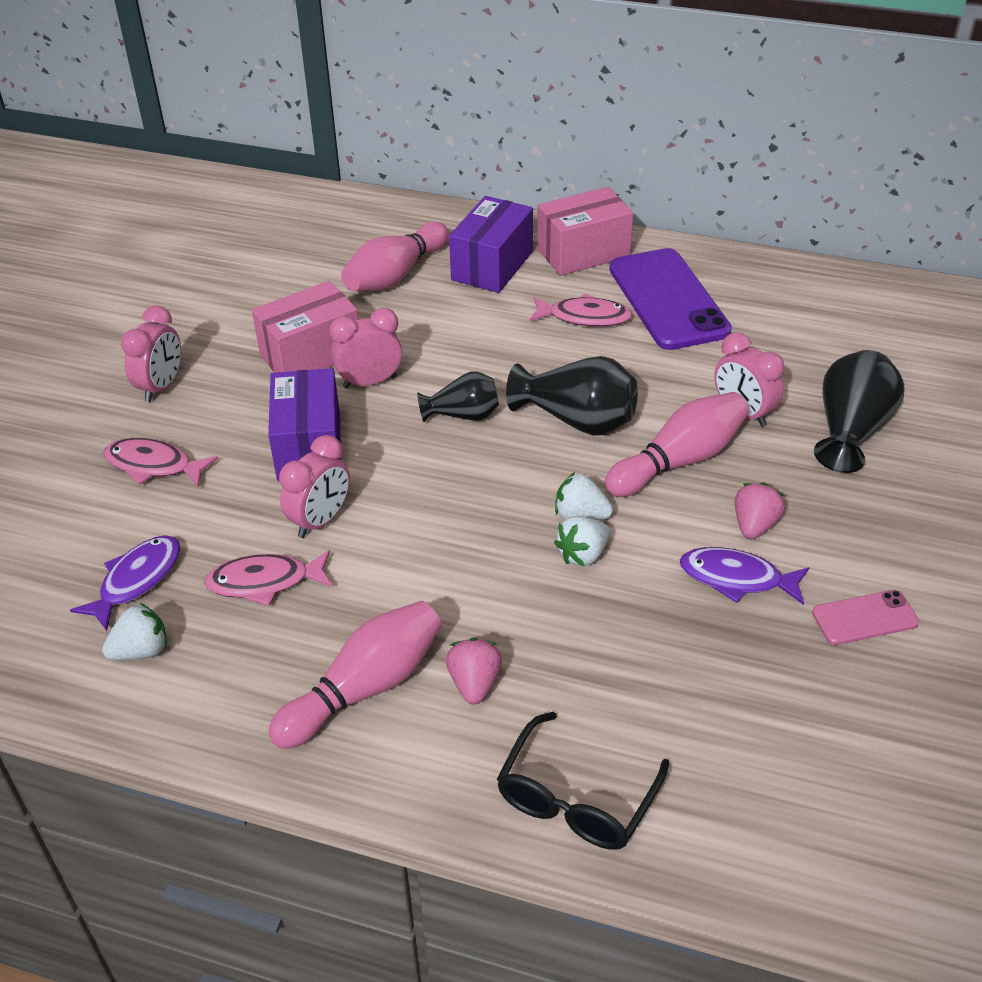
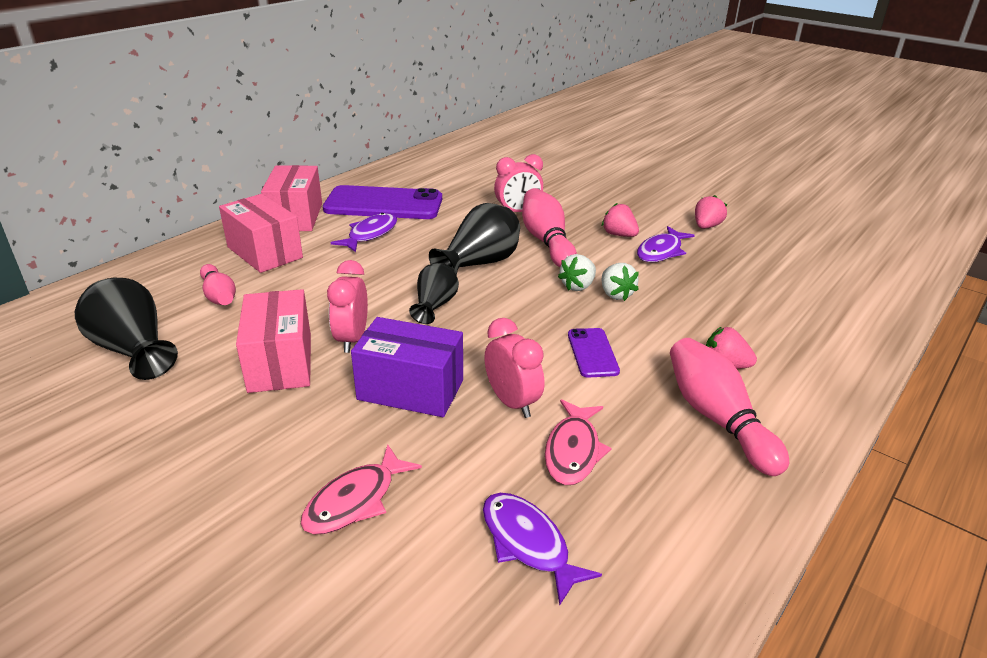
camera: 70 degrees left, 10 degrees down
white strawberry [102,603,167,660] -> none
pink clock [121,306,181,402] -> none
pink bowling pin [341,222,449,291] -> pink bowling pin [200,264,236,305], size x0.63
purple box [449,196,533,293] -> pink box [219,194,303,273]
black glasses [497,712,669,850] -> none
pink fish [529,293,632,327] -> purple fish [331,213,397,252]
pink phone [812,590,919,645] -> pink strawberry [695,195,727,229]
black vase [814,350,905,473] -> black vase moved to [75,278,178,380]
none -> purple phone [568,328,620,378]

